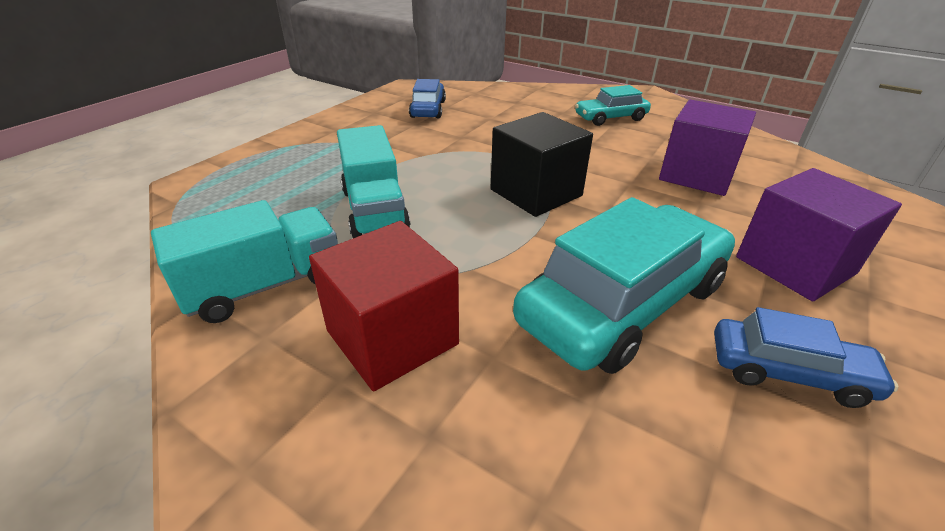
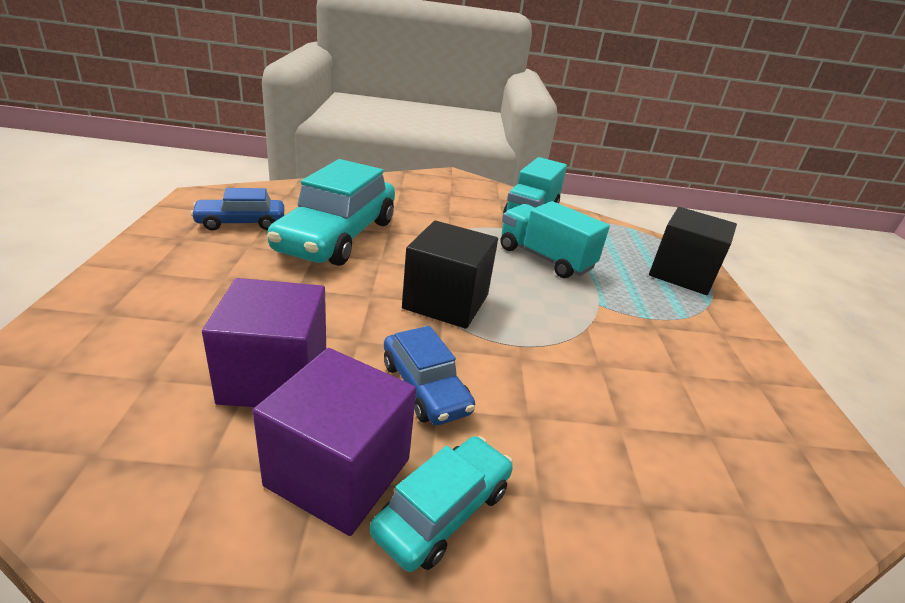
camera: 145 degrees right, 5 degrees down
red cube [309,221,459,391] -> none
blue car [409,79,446,119] -> blue car moved to [384,326,475,425]
purple cube [736,168,902,302] -> purple cube moved to [253,348,416,536]
none -> black cube [649,207,737,295]

